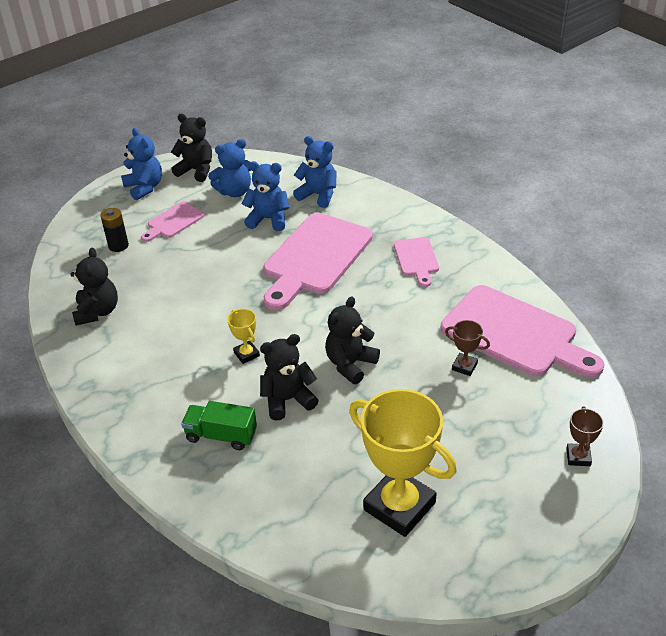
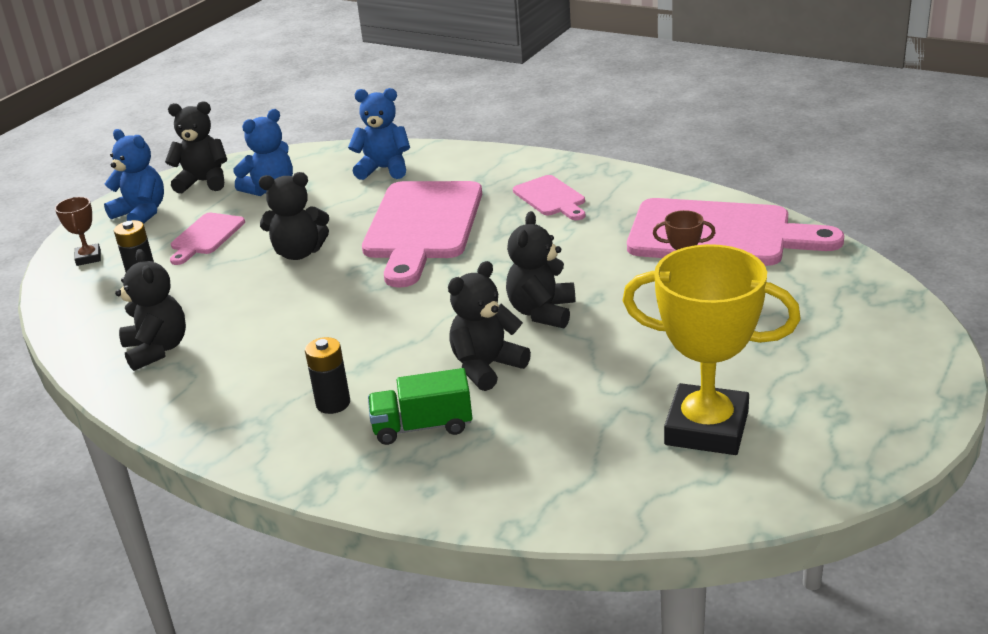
camera: 20 degrees left, 10 degrees down
yellow trophy [227,309,260,364] -> none
blue teddy bear [242,161,289,231] -> none
brown trophy [566,406,604,466] -> brown trophy moved to [55,197,101,266]
none -> black teddy bear [259,172,329,260]
none -> black battery [305,337,350,414]

